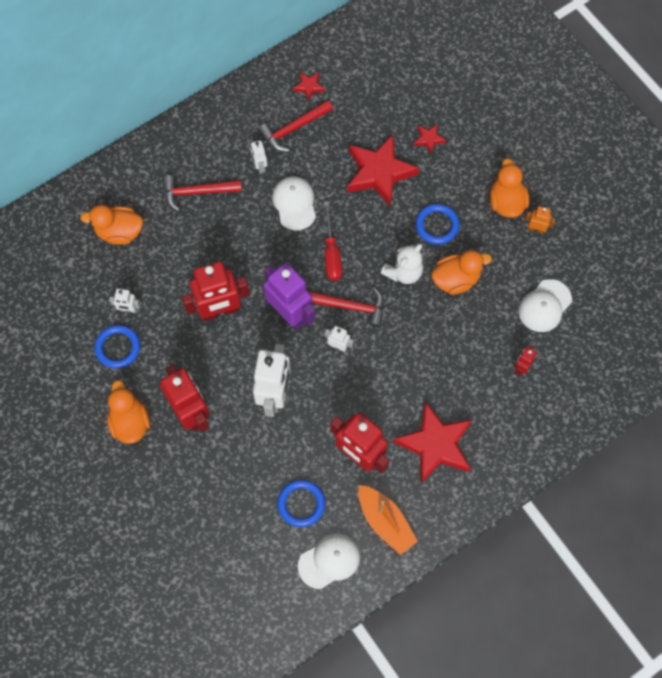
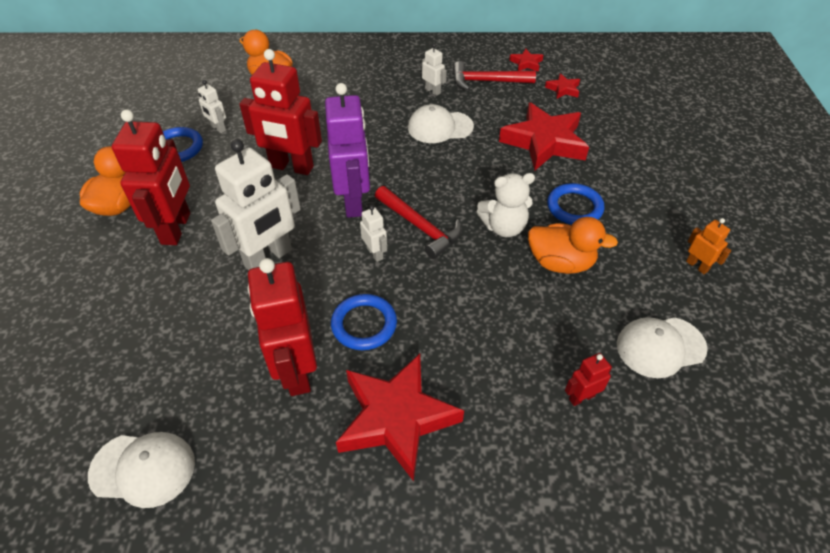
camera: 35 degrees right, 20 degrees down
red hammer [163,175,242,212] -> none
white robot [250,140,267,173] -> white robot turned 120 degrees clockwise [422,44,447,96]
white cap [272,176,316,230] -> white cap turned 120 degrees counterclockwise [408,104,474,143]
blue ring [277,480,325,527] -> blue ring moved to [331,294,397,350]
red screwdriver [324,201,342,281] -> none
orange boat [358,485,418,555] -> none
red star [414,124,446,154] -> red star moved to [545,73,580,99]
orange duck [490,158,529,218] -> none

